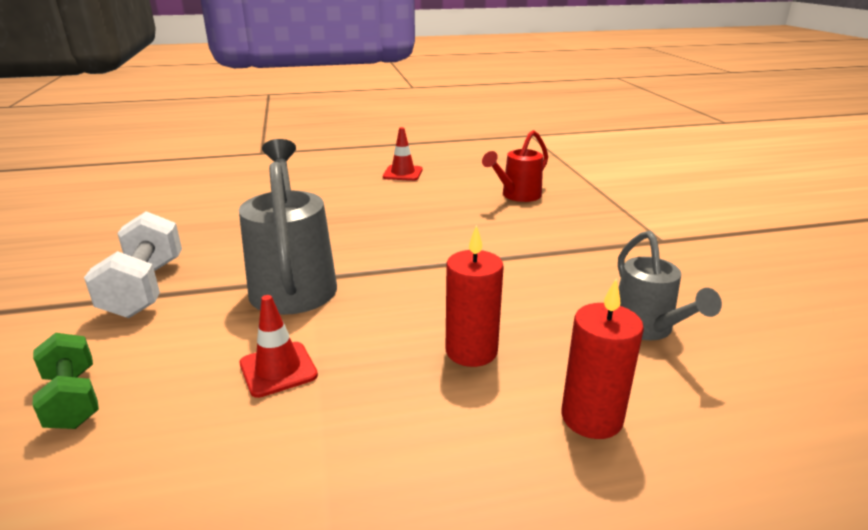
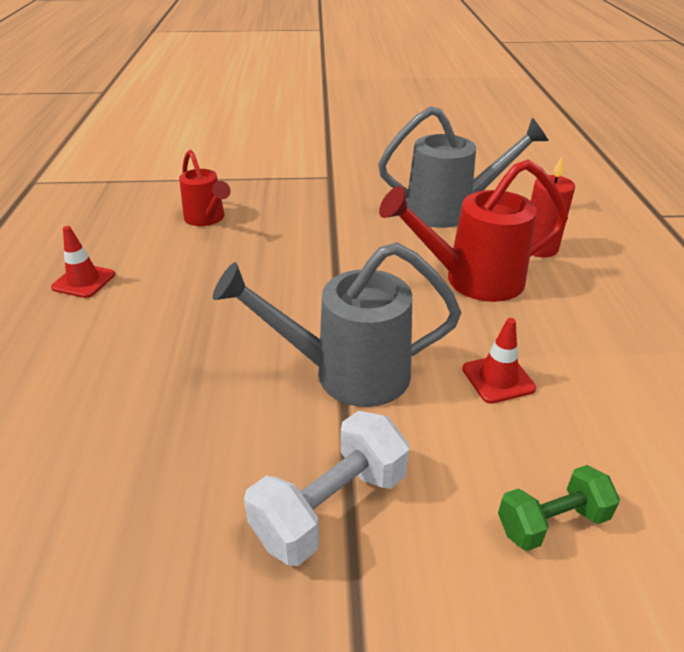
camera: 80 degrees left, 10 degrees up
white dumbbell [84,211,182,318] -> white dumbbell turned 45 degrees counterclockwise [244,411,410,566]
red candle [446,225,504,367] -> red watering can [379,159,568,302]
grey watering can [618,231,722,340] -> grey watering can [378,106,549,228], size x1.62

